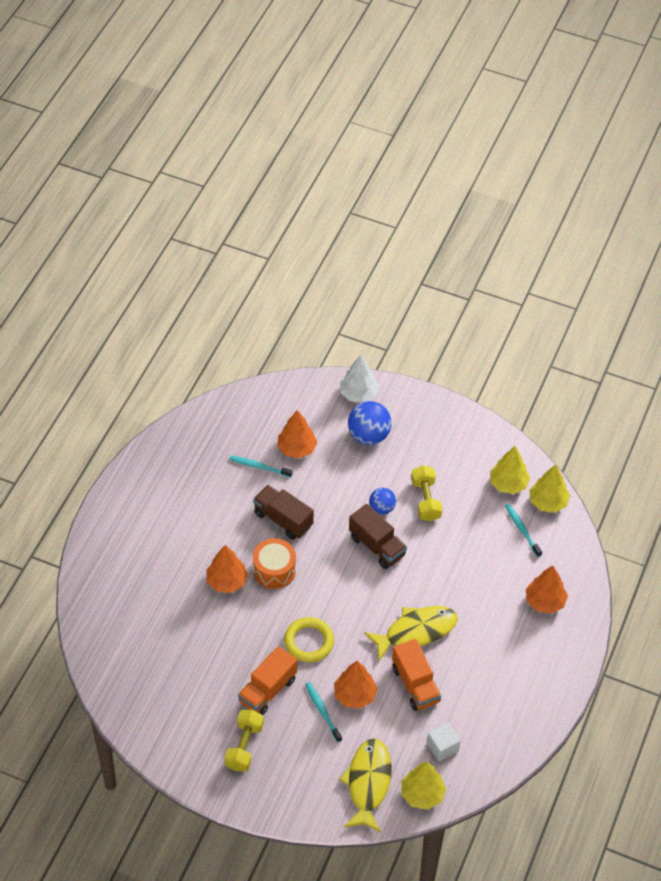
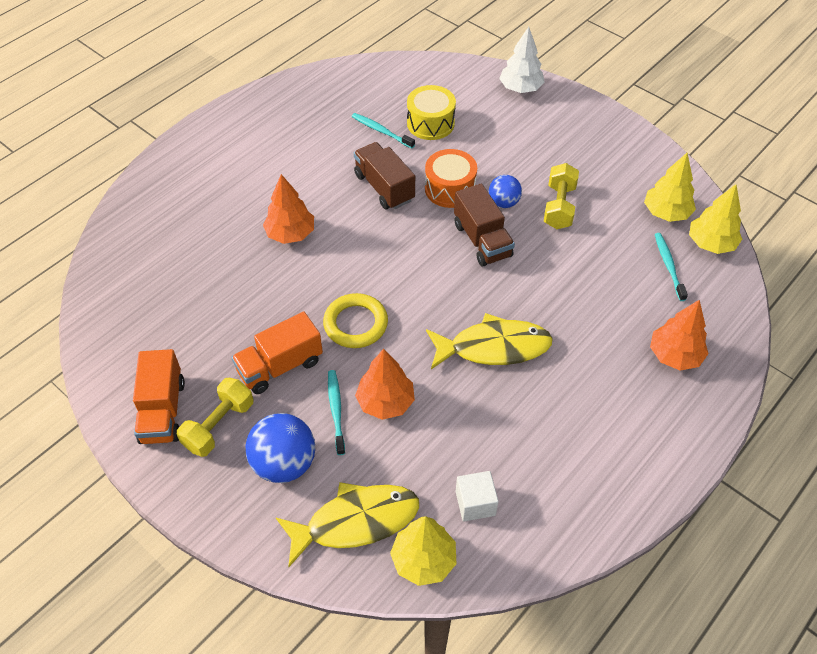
camera: 20 degrees right, 0 degrees up
orange drum [253,538,296,589] -> orange drum moved to [425,149,477,208]
orange tree [277,410,317,458] -> yellow drum [407,85,456,140]
yellow fish [339,739,392,833] -> yellow fish turned 45 degrees clockwise [276,482,419,567]
blue ball [348,401,392,445] -> blue ball moved to [245,413,315,483]
orange truck [392,639,441,711] -> orange truck moved to [133,349,185,444]

